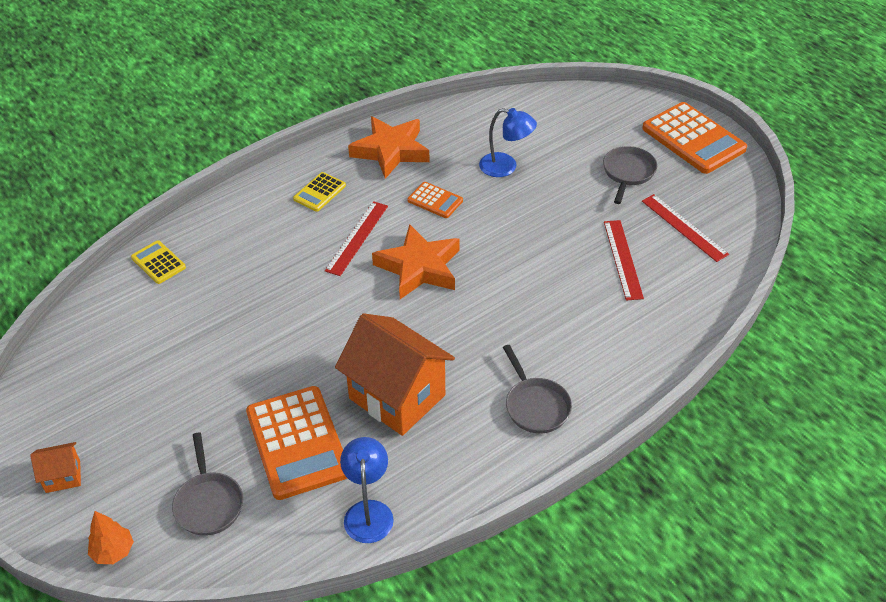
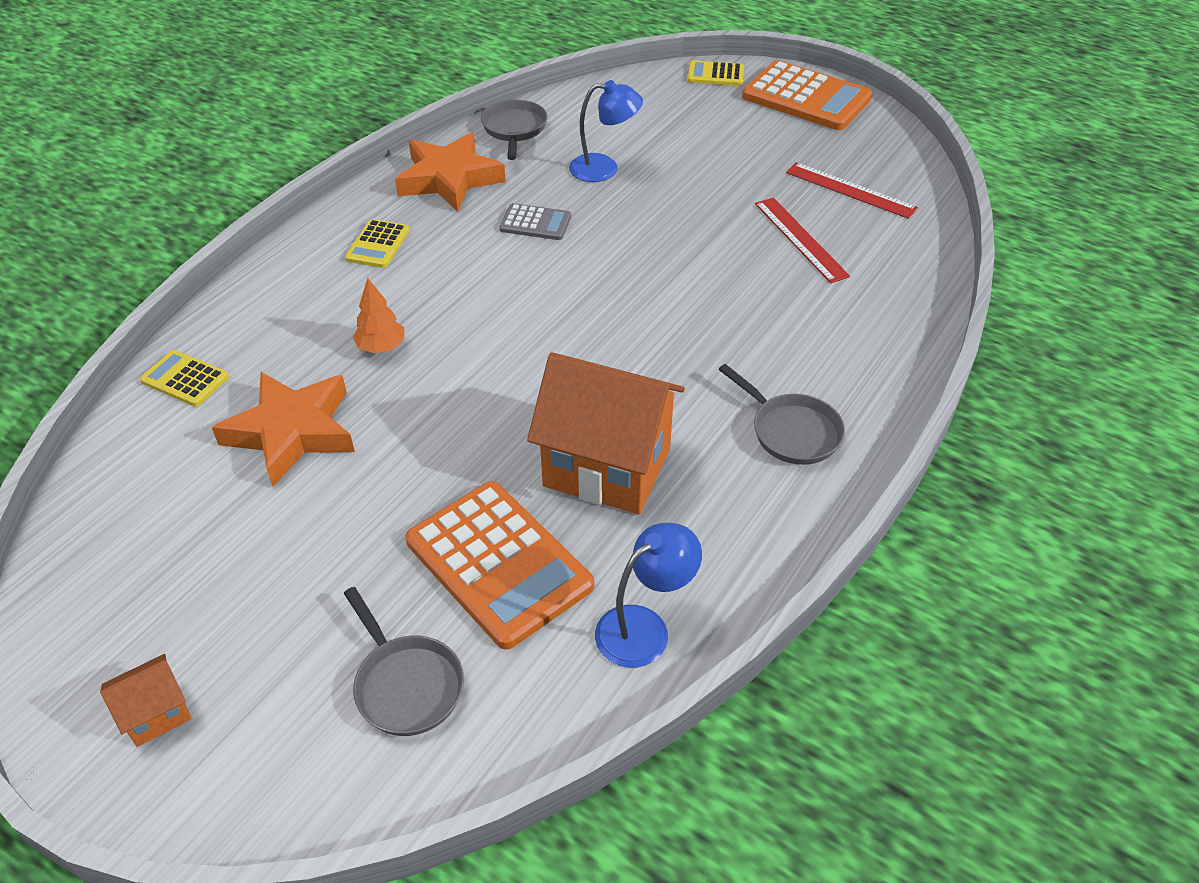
camera: 20 degrees left, 0 degrees up
orange tree [88,511,134,564] -> orange tree moved to [353,278,404,353]
red ruler [325,201,388,276] -> none
blue lamp [340,437,394,543] -> blue lamp turned 75 degrees clockwise [595,523,702,668]
orange star [372,224,460,299] -> orange star moved to [212,372,355,487]
orange calculator [408,182,463,218] -> grey calculator [500,203,571,240]
grey pan [603,146,657,204] -> grey pan moved to [481,99,547,160]
none -> yellow calculator [688,61,744,86]

